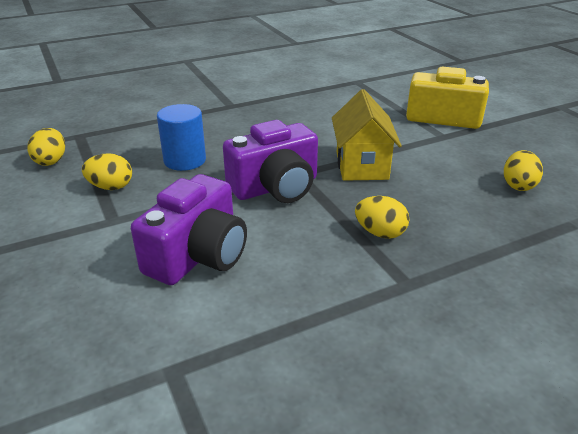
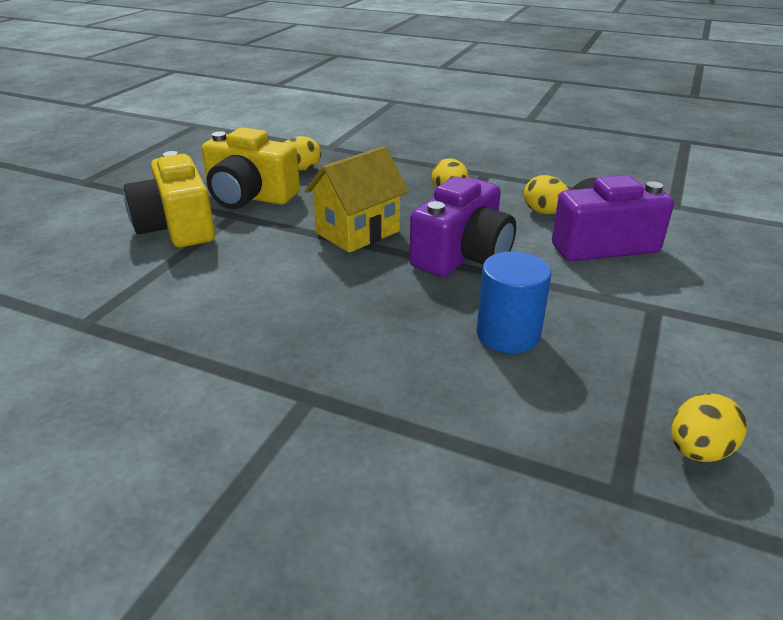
camera: 130 degrees left, 0 degrees up
yellow egg [82,153,132,190] -> yellow egg moved to [524,175,569,214]
purple camera [223,120,318,203] -> purple camera turned 105 degrees clockwise [410,176,516,277]
none -> yellow camera [202,127,300,209]

